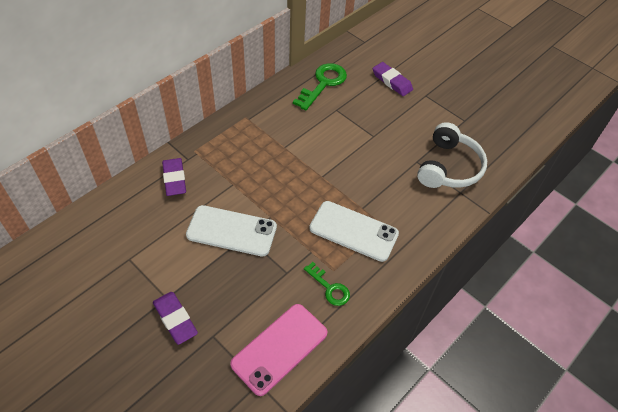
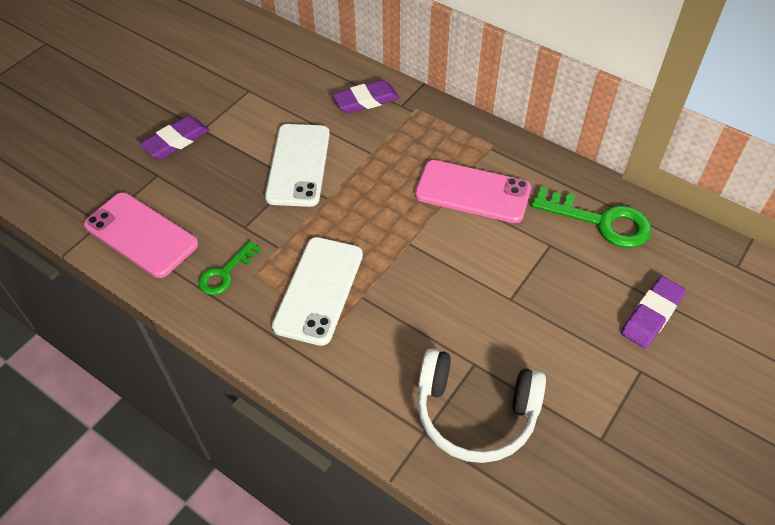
camera: 85 degrees right, 0 degrees up
none -> pink phone [415,160,531,223]

